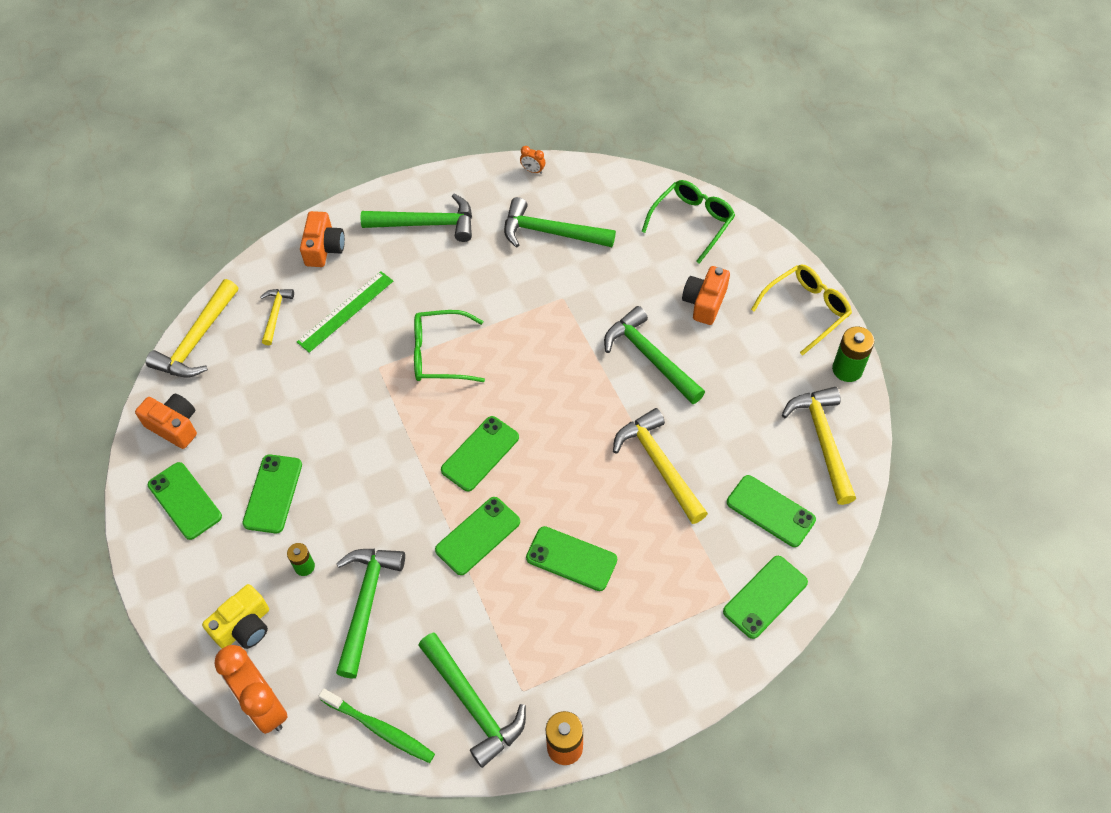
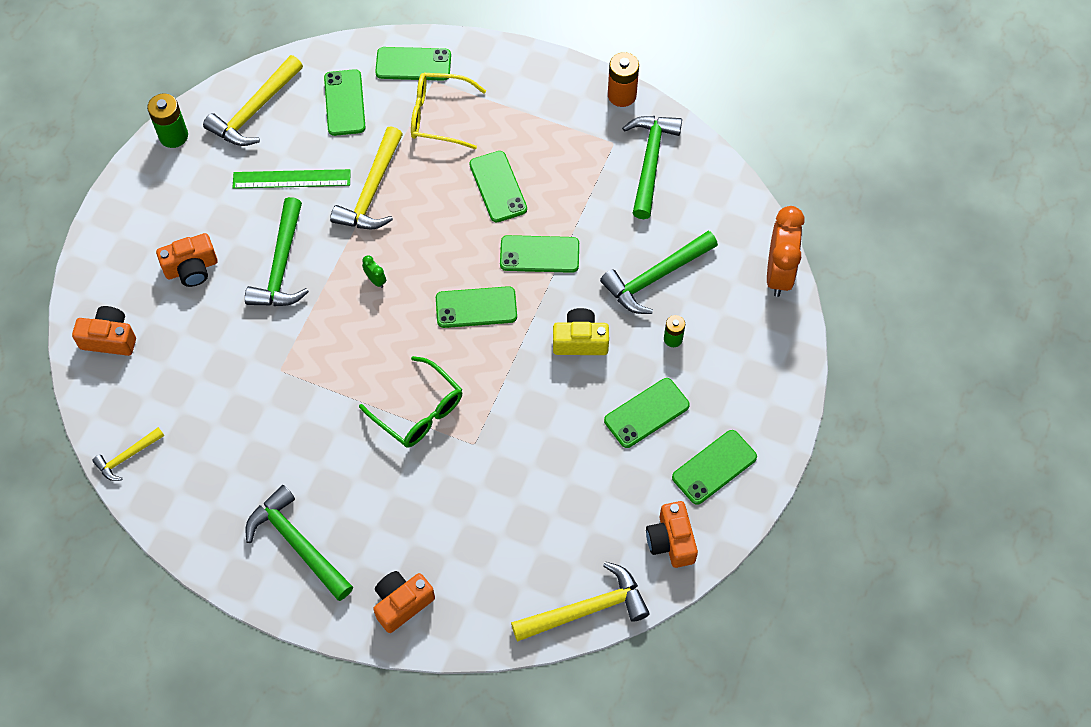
camera: 135 degrees left, 5 degrees up
green phone [148,462,222,540] -> green phone turned 45 degrees clockwise [672,430,757,505]
yellow camera [202,584,269,649] -> yellow camera moved to [553,308,609,355]
yellow hammer [260,289,294,345] -> yellow hammer moved to [92,427,164,481]
green ruler [297,271,393,353] -> green ruler moved to [232,169,351,189]
green toothbrush [319,689,435,763] -> none
green hammer [504,197,616,248] -> none
orange clock [520,146,545,174] -> none
green glasses [641,180,735,264] -> orange camera [72,306,136,356]
yellow glasses [751,264,852,356] -> yellow glasses moved to [411,73,486,149]
none -> green clock [362,255,386,288]

